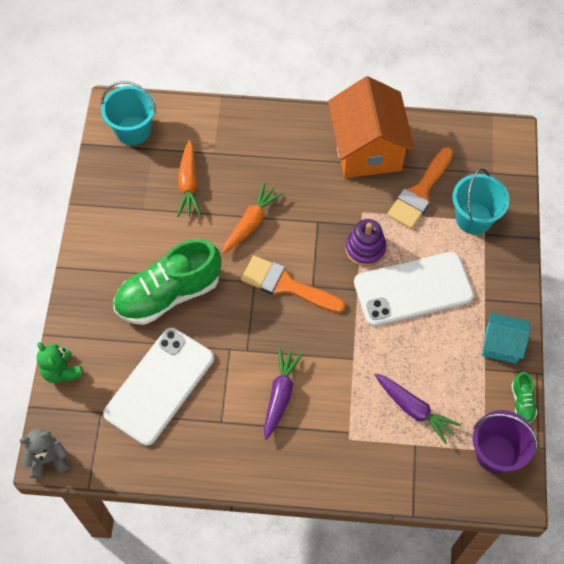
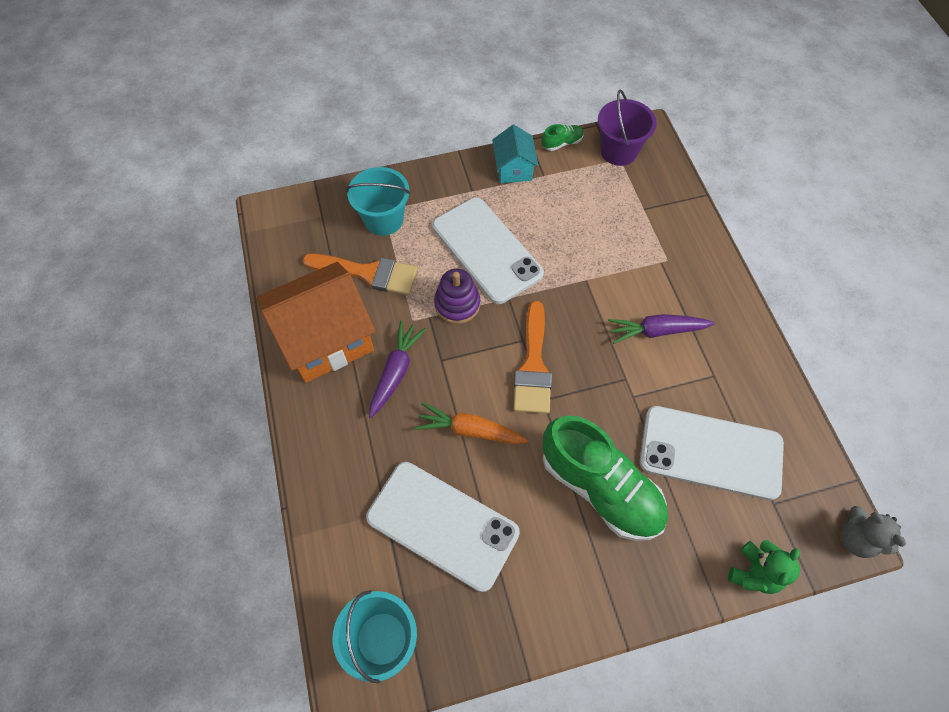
camera: 110 degrees left, 0 degrees up
orange carrot [177,140,201,217] -> white phone [366,462,520,592]
purple carrot [375,373,461,444] -> purple carrot moved to [369,320,426,418]

